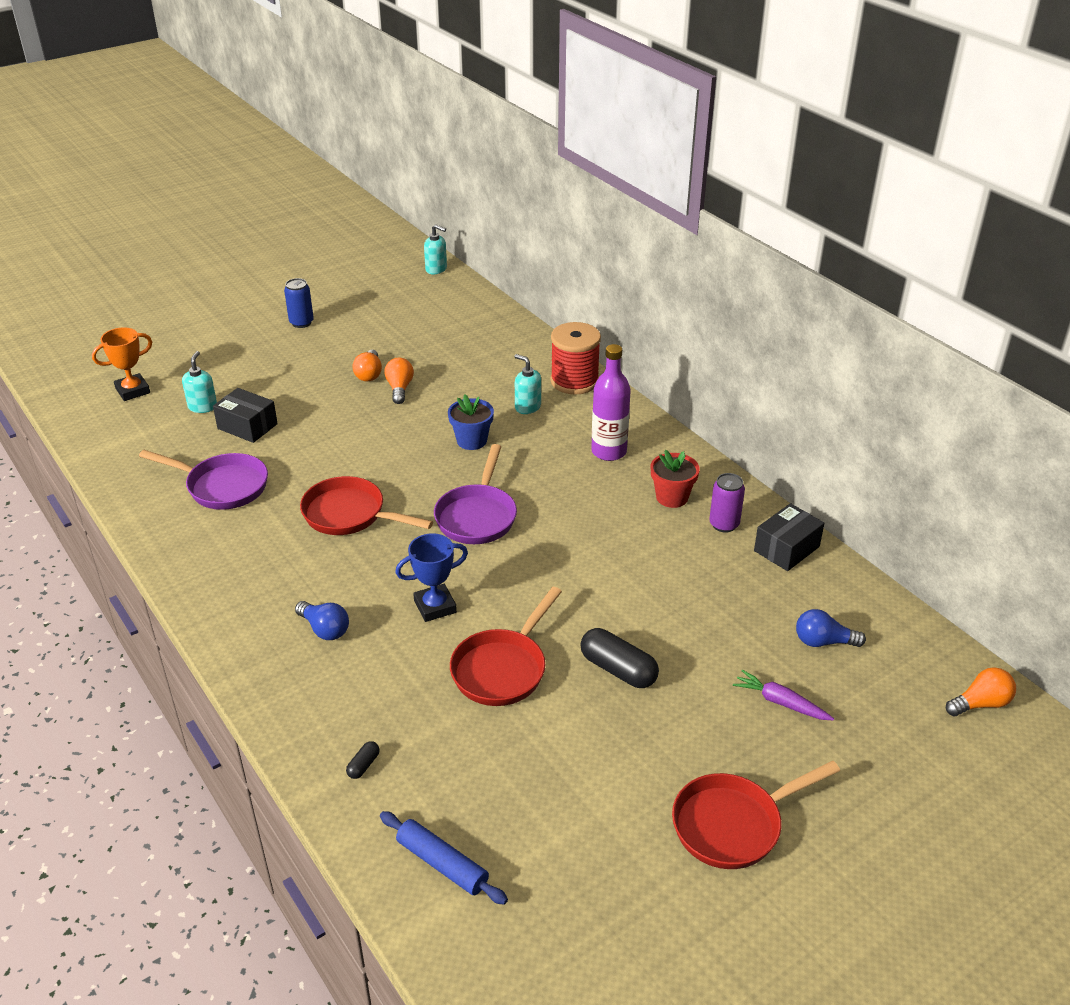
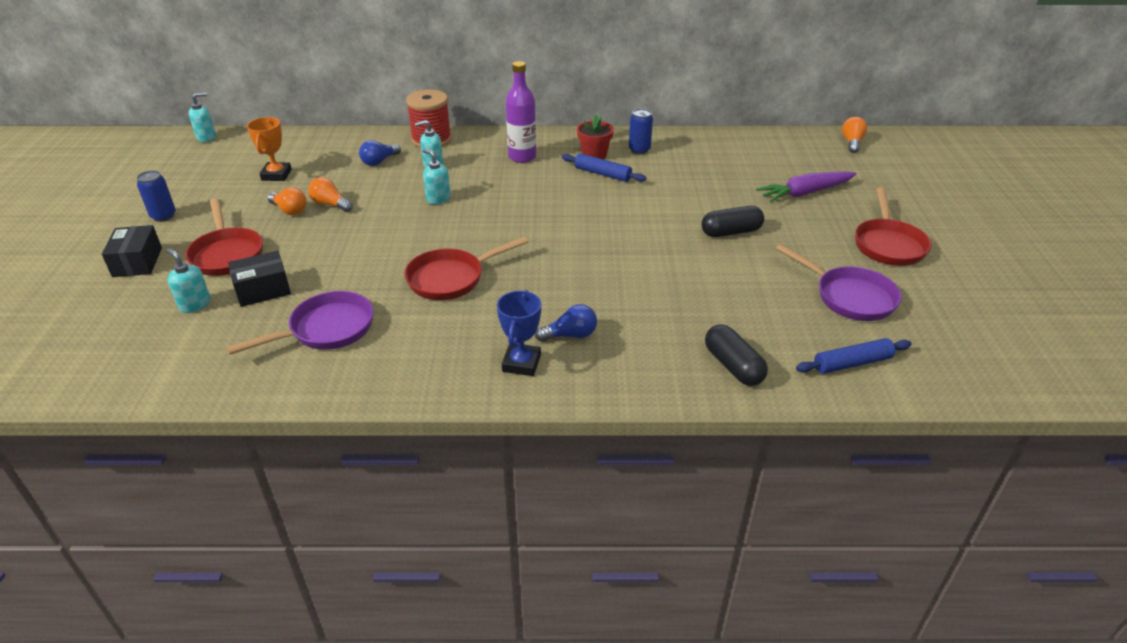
camera: 55 degrees left, 0 degrees up
orange trophy [92,327,152,401] -> orange trophy moved to [247,117,292,181]
black capsule [346,741,380,779] -> black capsule [705,324,768,386], size x2.12
blue trophy [395,533,468,622] -> blue trophy moved to [497,290,541,376]
purple pan [434,444,517,544] -> purple pan moved to [775,244,902,321]
blue flower pot [448,394,494,450] -> turquoise soap dispenser [422,149,451,205]
red pan [450,587,562,706] -> red pan moved to [185,198,263,276]
purple can [709,473,745,533] -> blue can [629,108,653,154]
purple carrot [733,670,834,721] -> purple carrot [756,171,857,202], size x1.61
black box [754,503,824,571] -> black box moved to [102,225,162,277]
blue light bulb [796,609,866,647] -> blue light bulb moved to [359,140,401,166]
none -> blue rolling pin [562,153,646,182]

